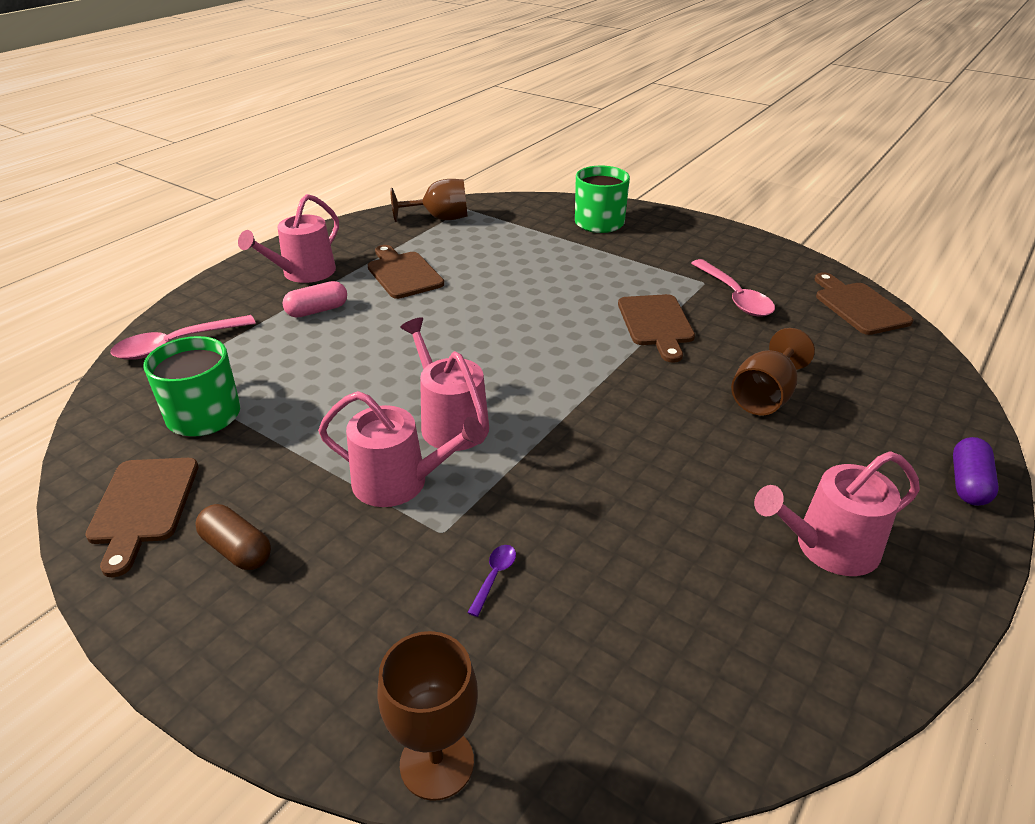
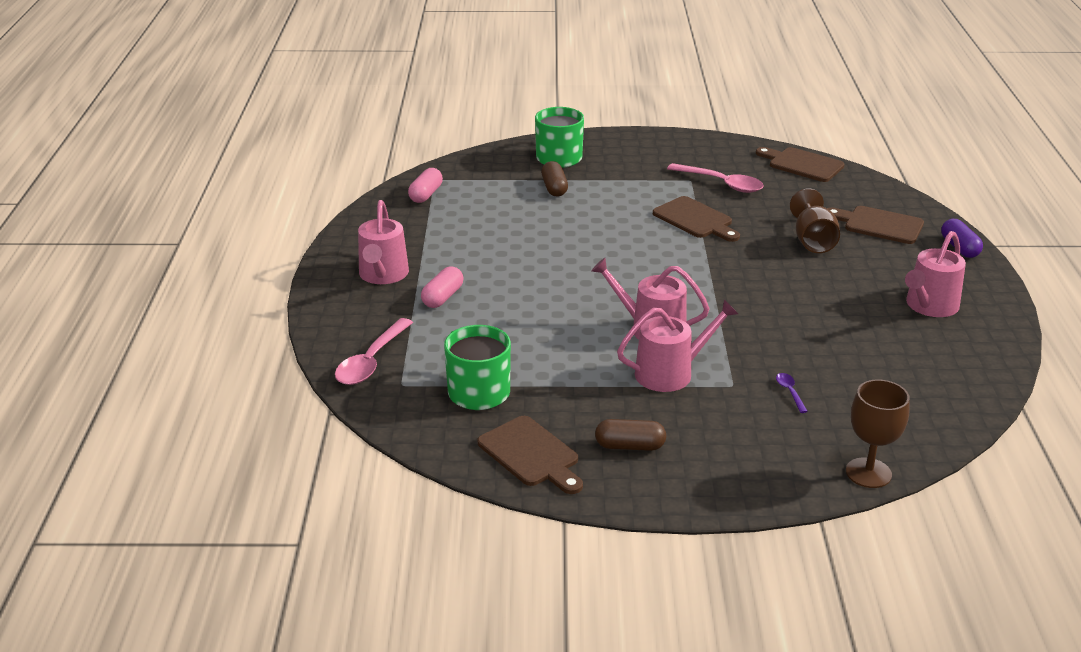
camera: 35 degrees left, 5 degrees down
brown cutting board [368,245,444,299] -> brown cutting board moved to [827,206,924,244]
brown goblet [390,179,468,222] -> pink capsule [408,168,443,203]
none -> brown capsule [541,161,568,196]

